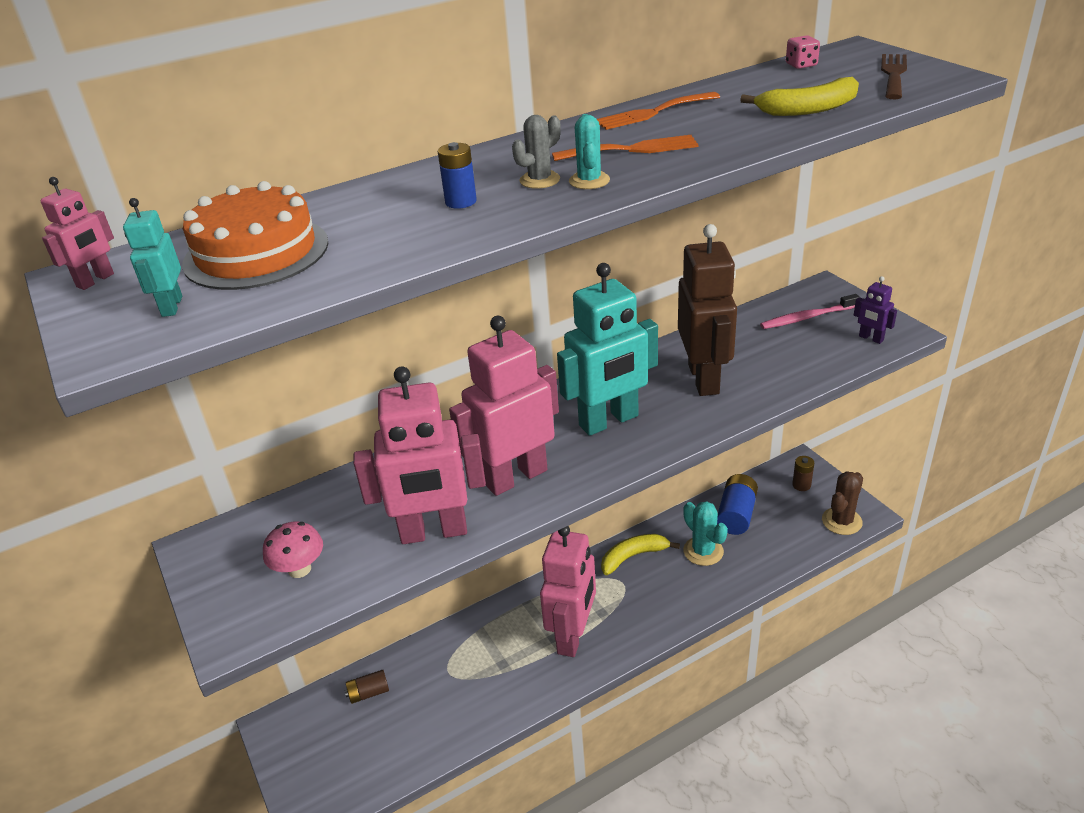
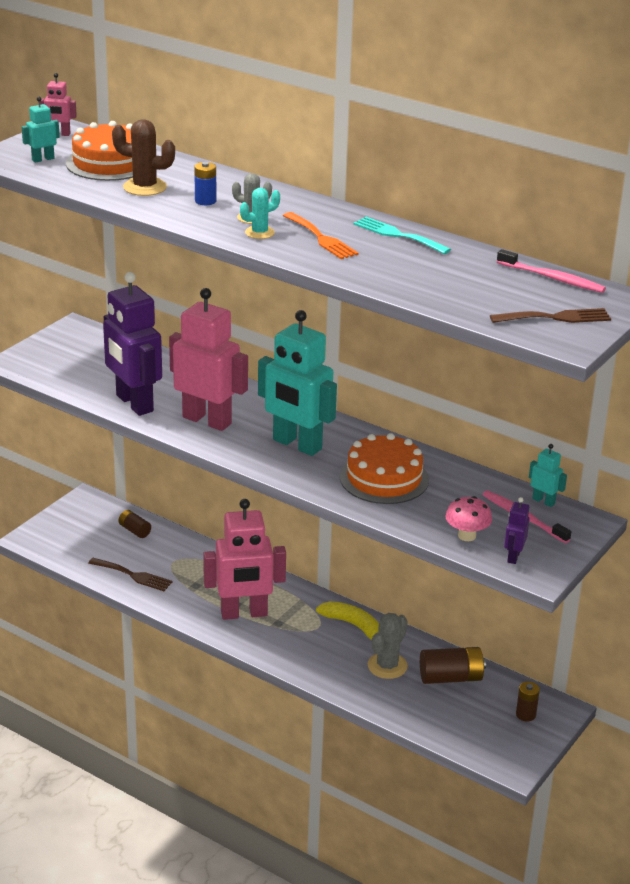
camera: 60 degrees right, 5 degrees down
pink mushroom [263,521,323,578] -> pink mushroom moved to [445,496,492,541]
pink robot [353,366,486,544] -> purple robot [103,272,162,416]
orange fork [597,92,720,130] -> turquoise fork [353,217,451,254]
brown robot [678,224,737,396] -> orange cake [339,433,429,504]
turquoise cactus [683,501,728,566] -> grey cactus [368,613,408,679]
blue battery [717,474,758,535] -> brown battery [420,647,486,684]
yellow banana [740,77,859,116] -> none
pink dice [786,35,820,69] -> pink toothbrush [497,249,606,293]
brown cactus [822,471,863,535] -> brown cactus moved to [112,119,175,196]
none -> brown fork [88,558,173,591]
none -> turquoise robot [529,444,567,507]

